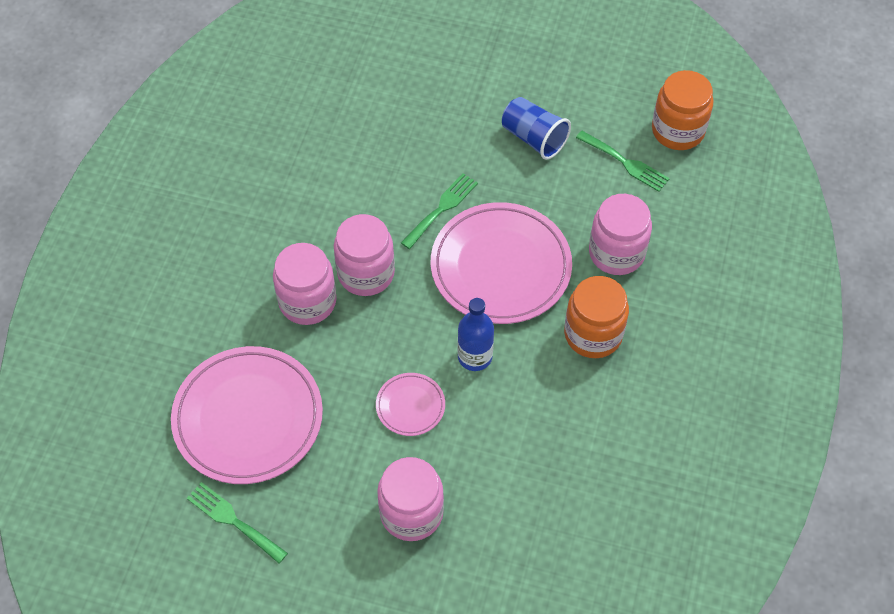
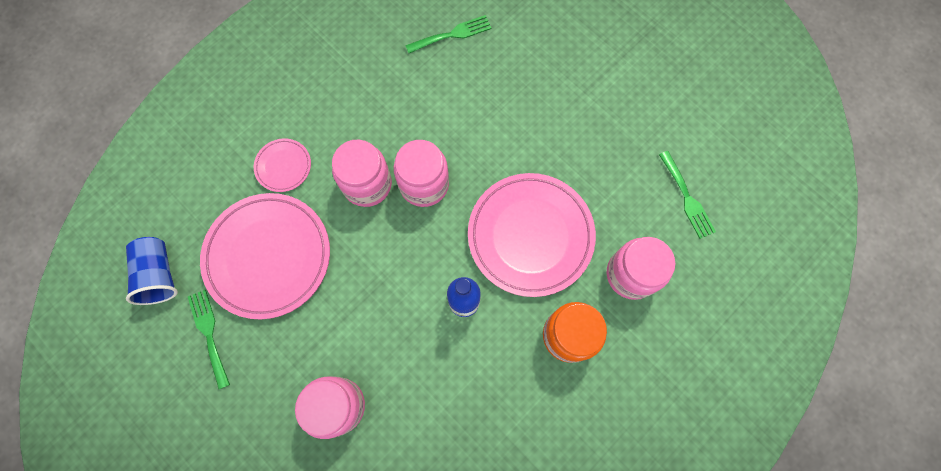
camera: 30 degrees right, 15 degrees up
pink plate [376,373,445,436] -> pink plate moved to [254,138,311,192]
green fork [401,173,478,249] -> green fork moved to [405,15,492,53]
blue cup [502,97,571,160] -> blue cup moved to [126,237,178,305]
orange jar [652,70,714,150] -> none

